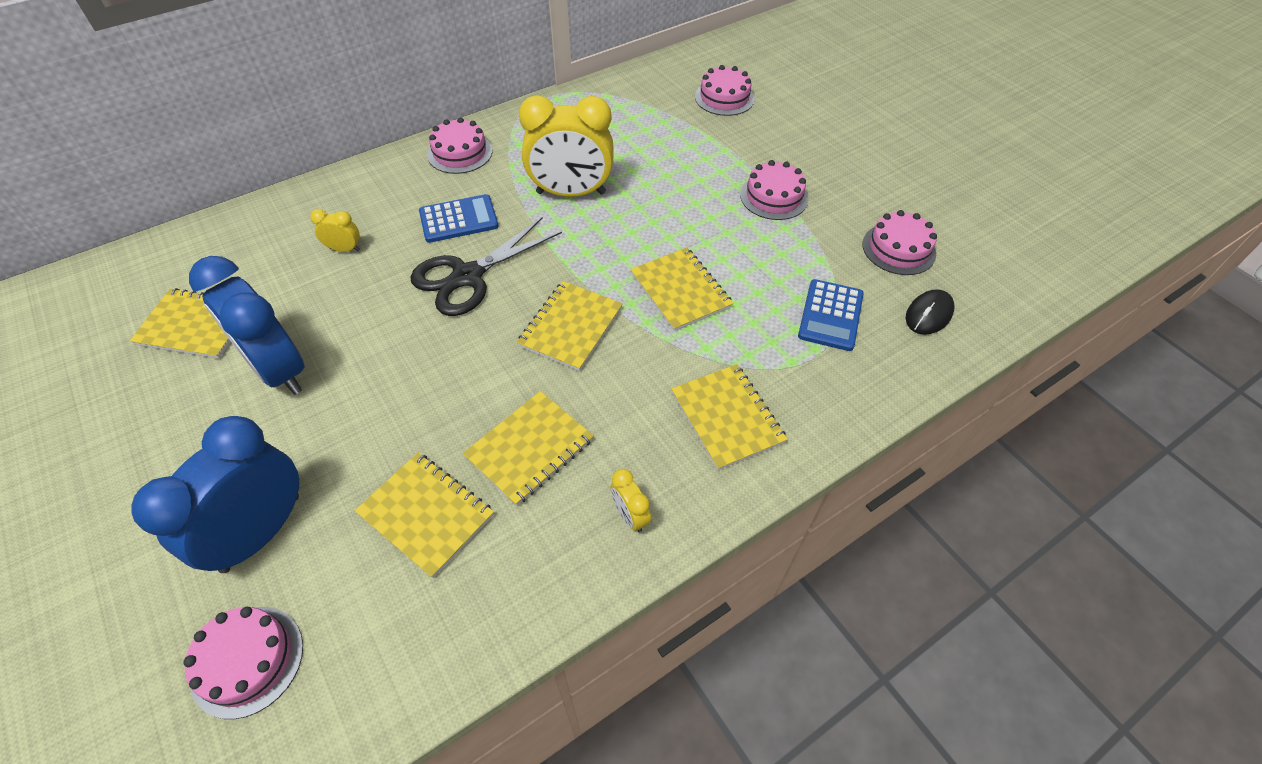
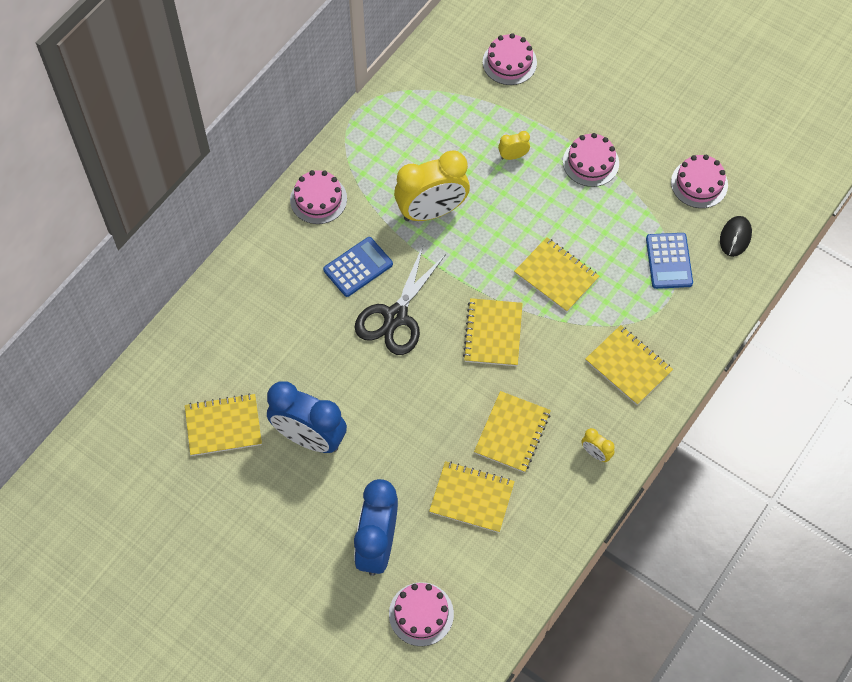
camera: 20 degrees left, 10 degrees up
yellow clock [310,209,360,252] -> yellow clock moved to [498,131,530,160]

